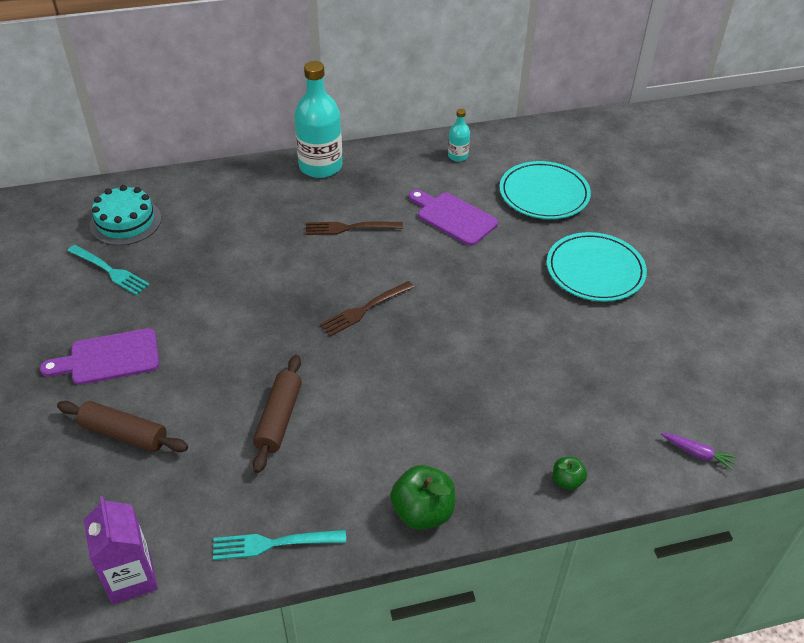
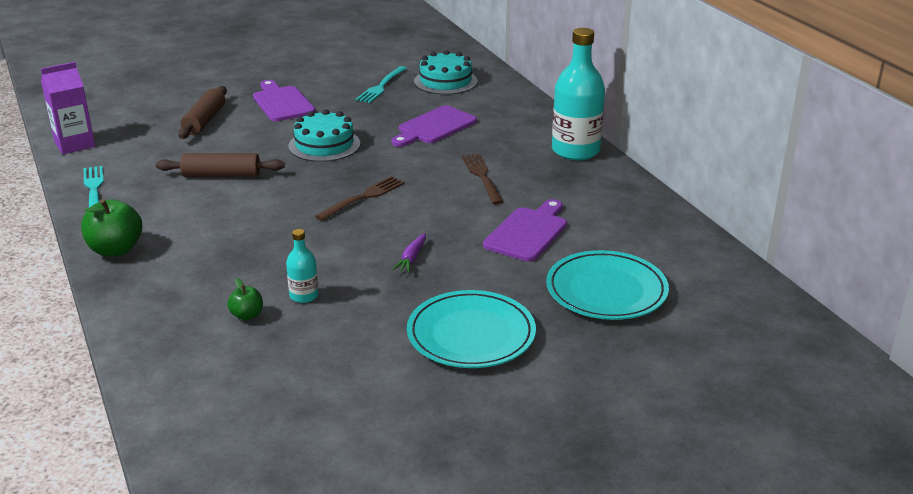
camera: 80 degrees right, 15 degrees down
brown fork [320,281,414,336] -> brown fork turned 90 degrees clockwise [315,176,405,221]
turquoise bottle [448,109,470,162] -> turquoise bottle moved to [286,229,319,303]
green apple [553,457,587,490] -> green apple moved to [227,278,263,320]
purple carrot [661,433,737,471] -> purple carrot moved to [392,233,426,273]
none -> turquoise cake [288,109,360,162]
none -> purple cutting board [391,106,477,147]

